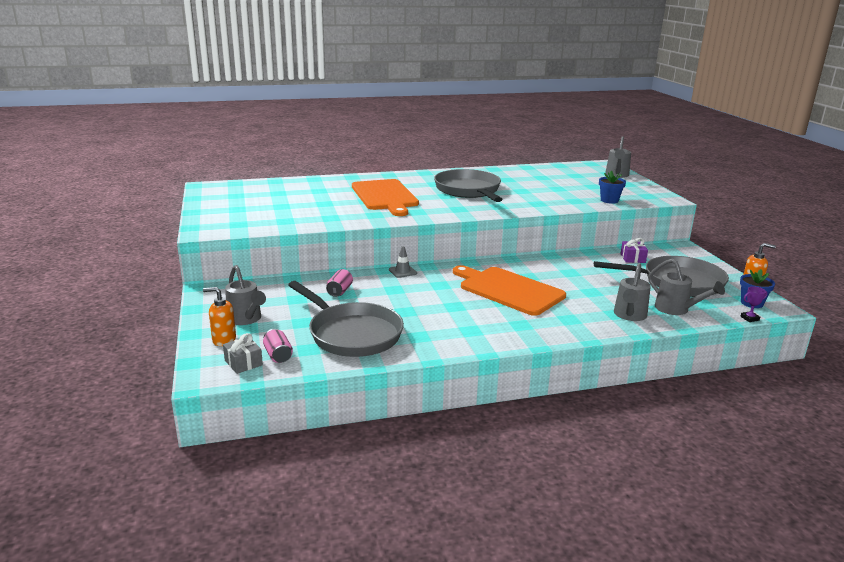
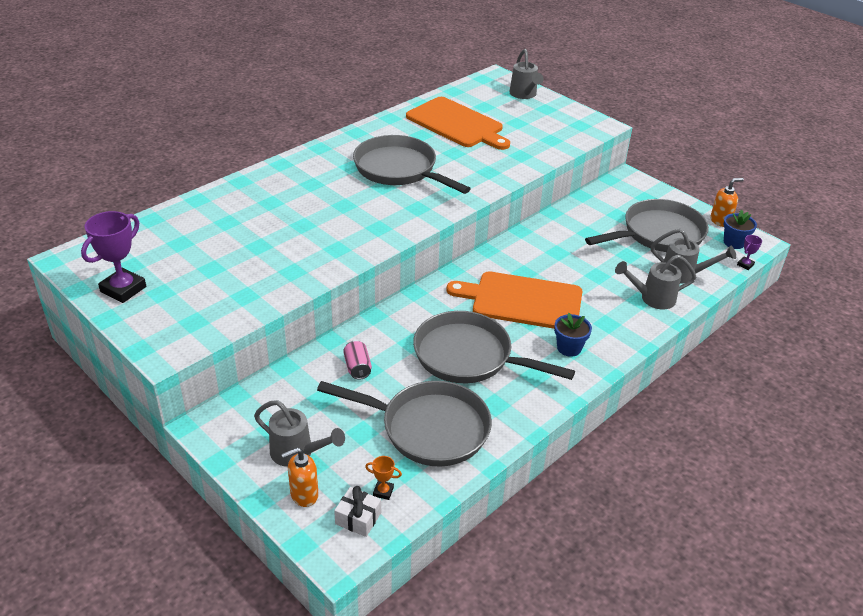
camera: 30 degrees left, 15 degrees up
grey gift [223,333,263,374] -> white gift [334,486,381,537]
pink can [263,329,293,363] -> orange trophy [365,456,402,500]
orange cutting board [352,179,419,216] -> orange cutting board moved to [406,97,510,150]
grey traffic cone [389,246,417,278] -> none
blue flower pot [599,171,626,204] -> blue flower pot moved to [554,313,592,357]
grey watering can [614,263,651,321] -> grey watering can turned 90 degrees clockwise [615,255,696,309]
purple gift [621,238,648,263] -> none
none -> purple trophy [81,211,146,303]
none -> grey pan [413,311,575,383]

